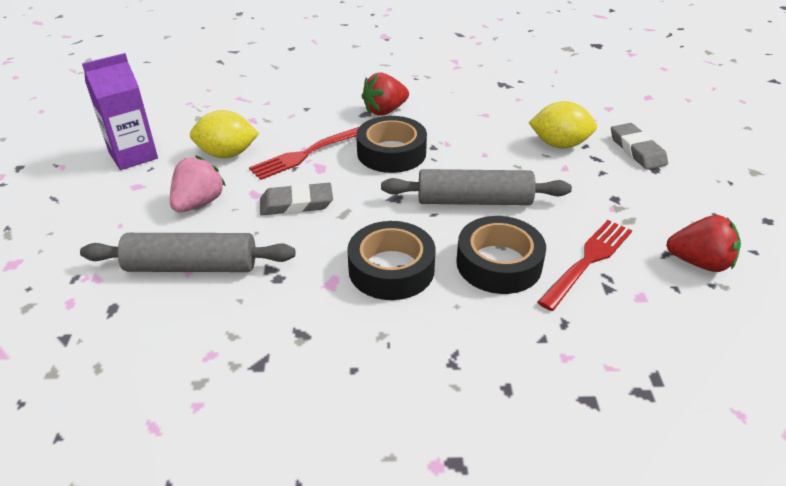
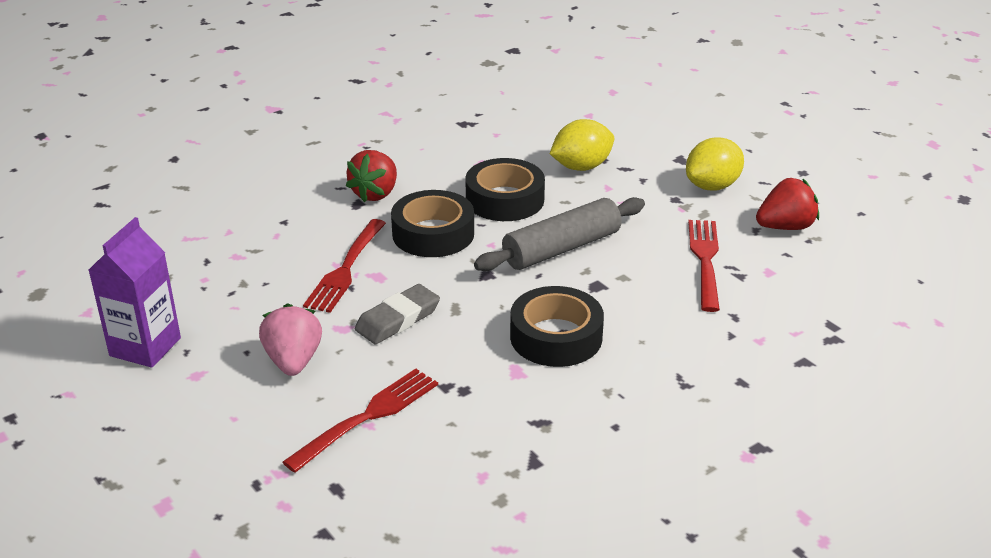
camera: 35 degrees left, 5 degrees down
grey rolling pin [80,233,295,272] -> red fork [283,369,438,473]
yellow lemon [190,110,259,158] -> yellow lemon moved to [686,138,744,191]
black tape [456,216,546,294] -> black tape moved to [465,158,545,221]
grey eraser [611,123,668,170] -> none

